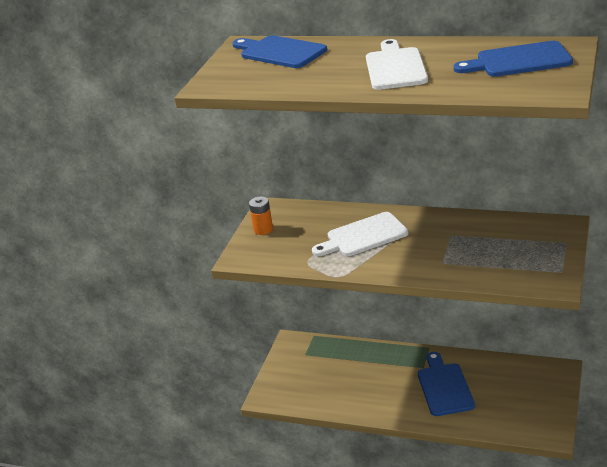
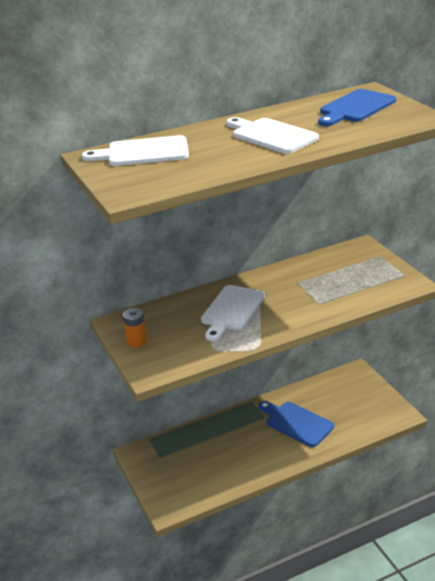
camera: 45 degrees left, 0 degrees up
blue cutting board [232,35,327,68] -> white cutting board [82,135,189,166]

